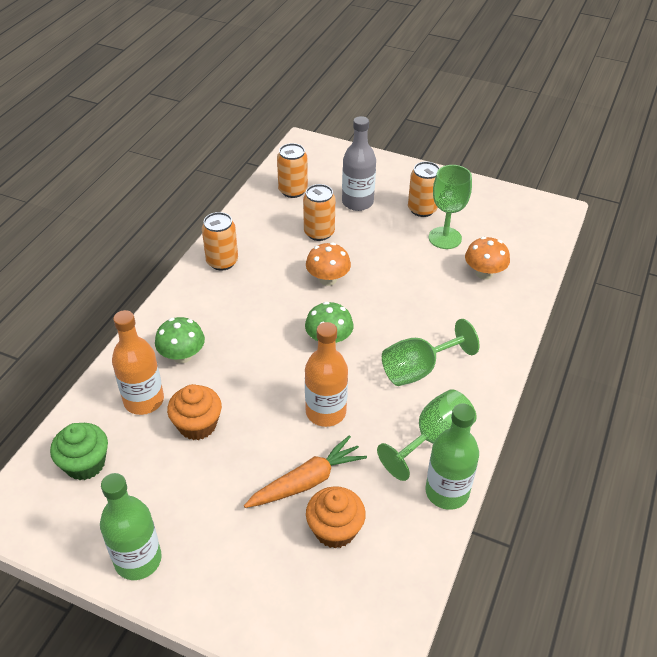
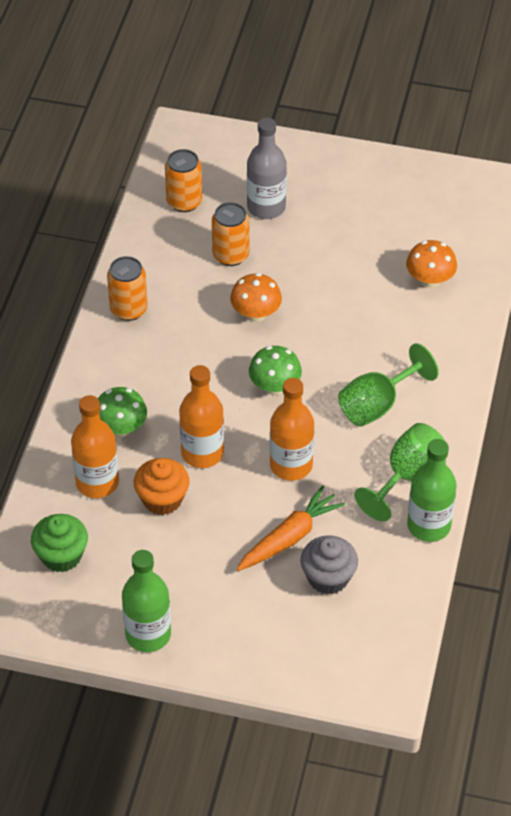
camera: 10 degrees left, 5 degrees up
orange cupcake [306,486,366,548] -> grey cupcake [301,535,358,595]
orange can [408,161,440,217] -> none
green goblet [429,165,472,249] -> none
none -> orange bottle [179,365,224,468]

